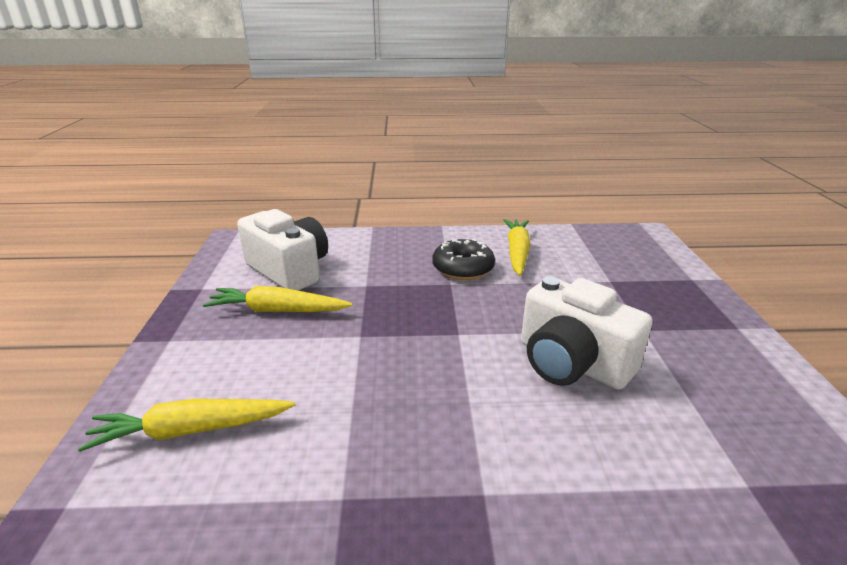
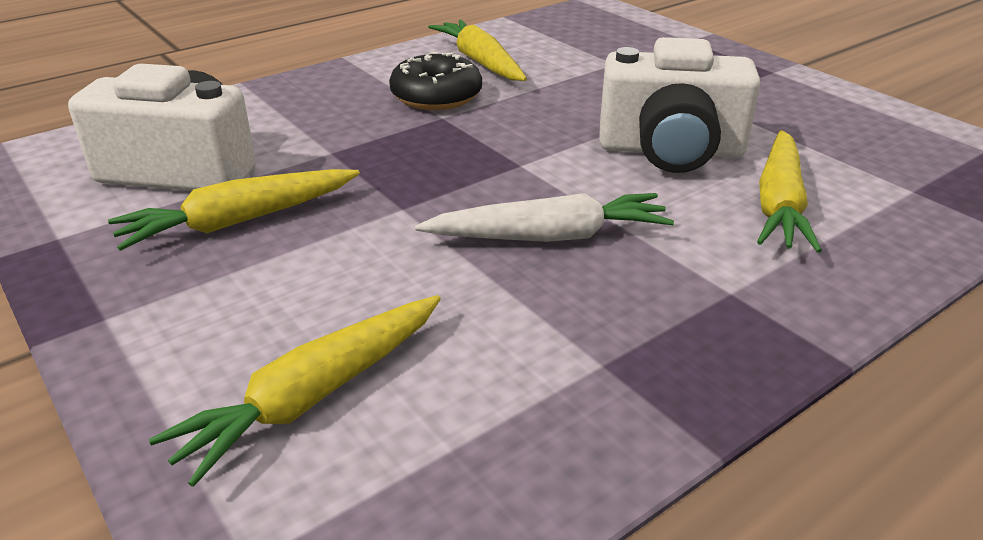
camera: 35 degrees left, 5 degrees up
none -> white carrot [415,193,674,242]
none -> yellow carrot [757,130,822,253]

